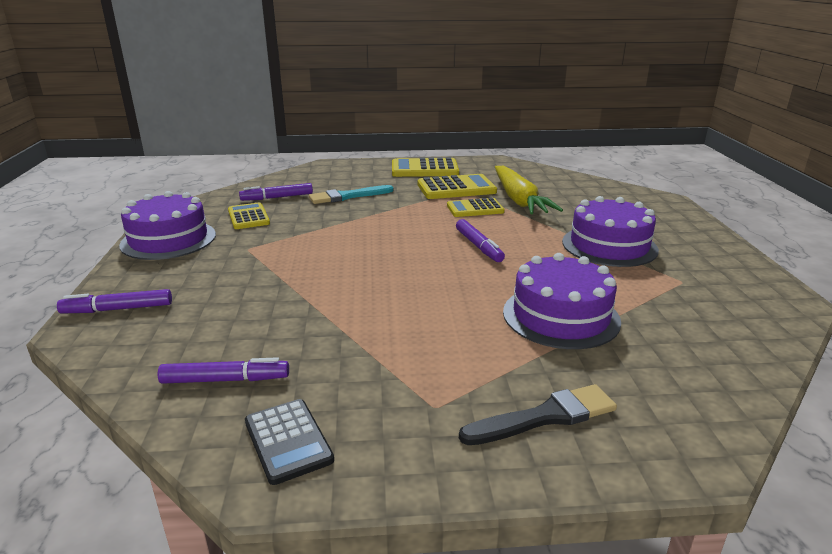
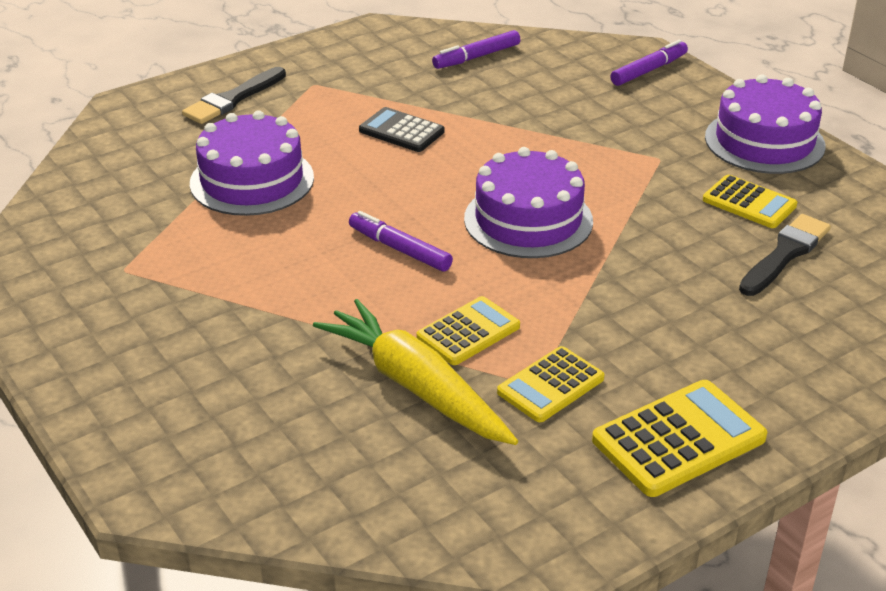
camera: 150 degrees right, 10 degrees up
purple marker [239,183,313,201] -> black brush [739,214,831,296]
black calculator [245,399,334,485] -> black calculator moved to [359,107,445,152]
turquoise brush [309,185,394,204] -> none
yellow calculator [418,174,497,199] -> yellow calculator [497,346,605,422], size x0.66
purple cake [562,196,659,267] -> purple cake moved to [464,147,593,258]

